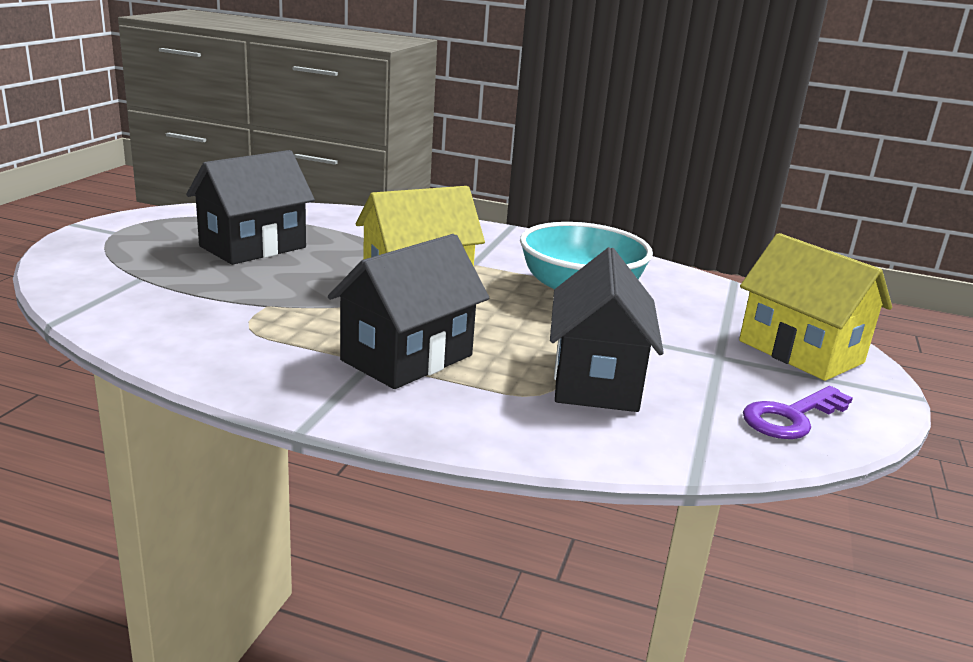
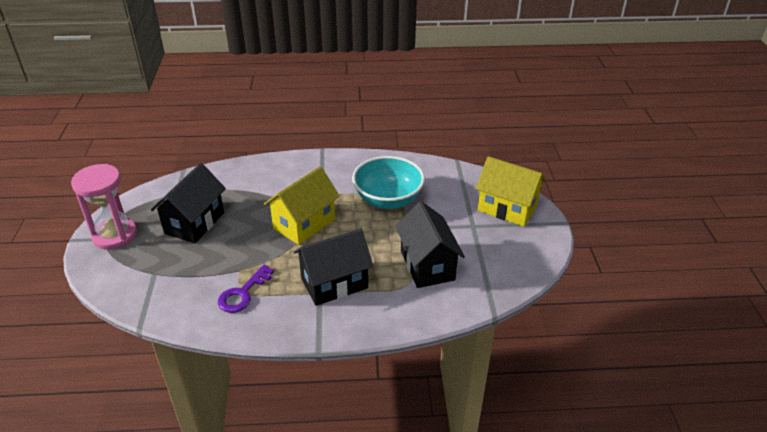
camera: 20 degrees left, 15 degrees up
black house [328,234,489,389] -> black house turned 45 degrees clockwise [294,229,374,306]
purple key [743,386,853,439] -> purple key moved to [218,265,274,313]
none -> pink hourglass [71,164,137,250]

